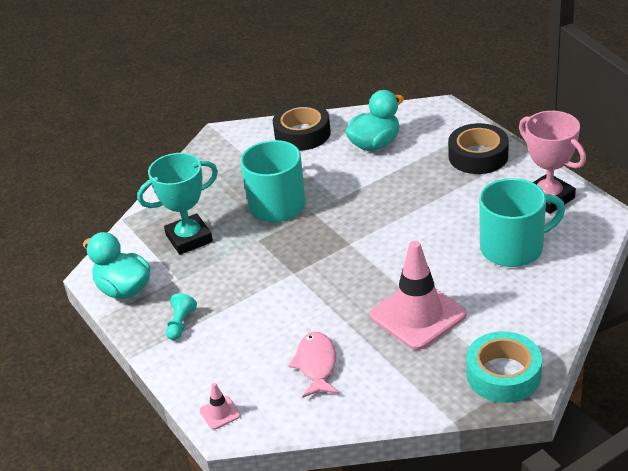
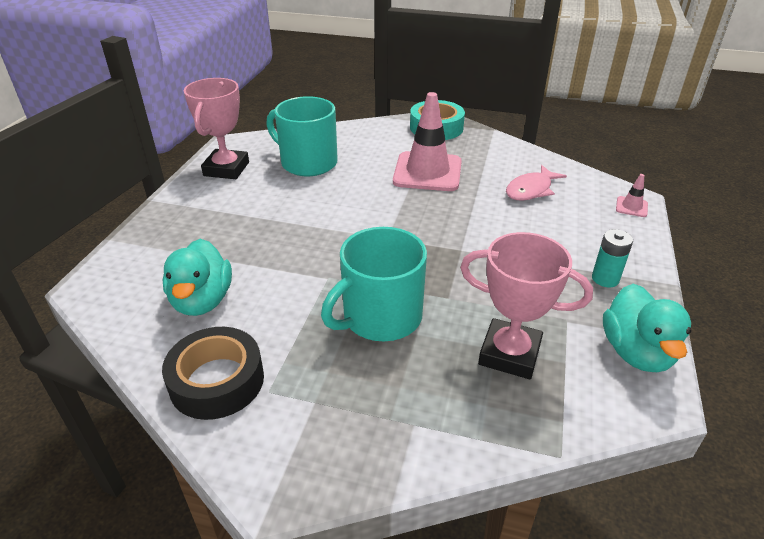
camera: 135 degrees left, 0 degrees up
turquoise trophy [137,153,218,255] -> pink trophy [460,232,593,379]
turquoise pawn [166,293,197,340] -> turquoise battery [592,229,633,287]
turquoise duck [345,90,404,151] -> turquoise duck turned 105 degrees counterclockwise [163,239,232,316]
black tape [448,123,509,174] -> none

